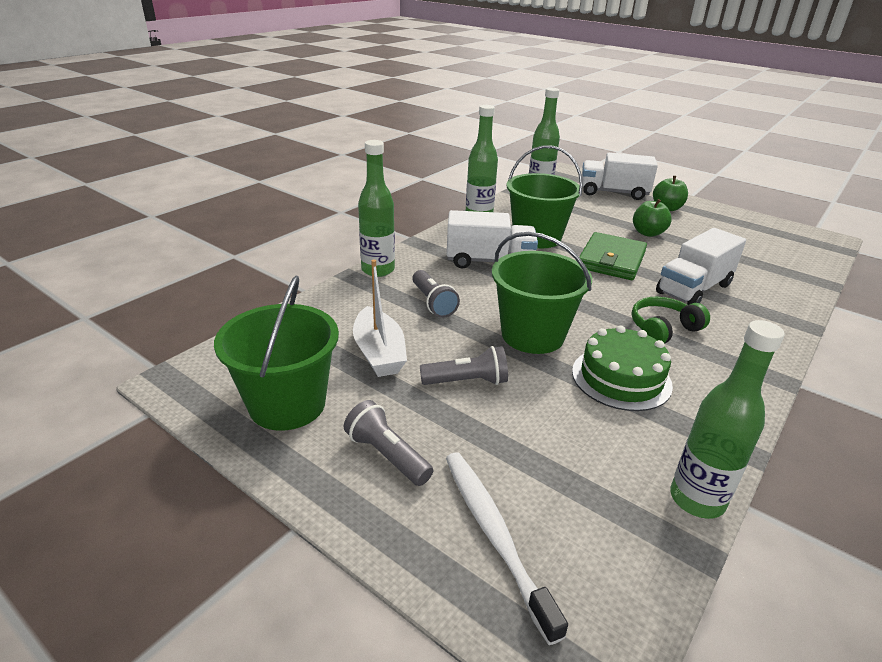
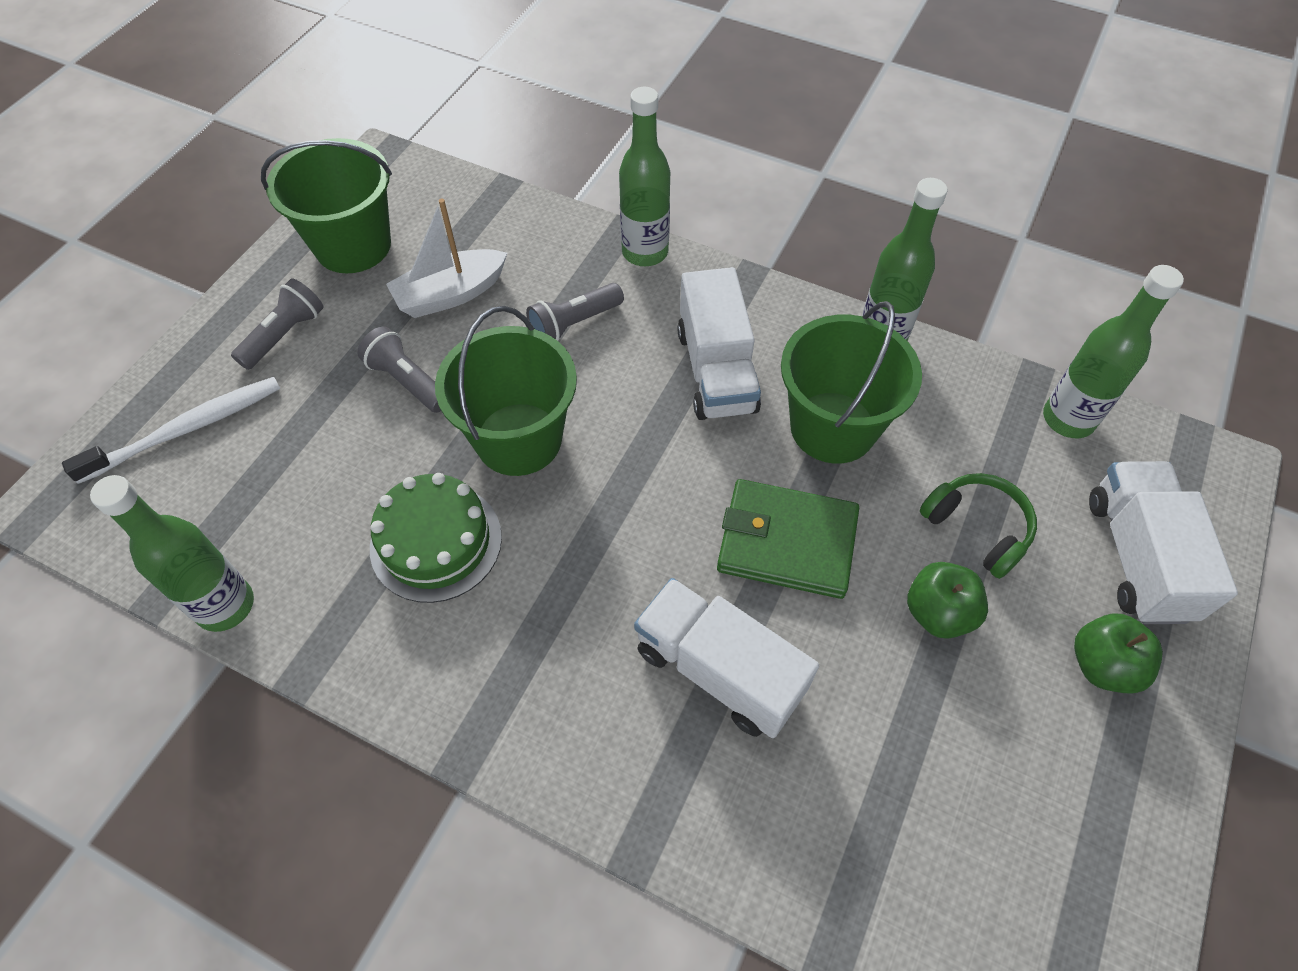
camera: 80 degrees right, 25 degrees up
grey flashlight [420,346,508,385] -> grey flashlight turned 150 degrees clockwise [357,326,441,413]
green headphones [632,297,710,343] -> green headphones moved to [920,473,1037,579]

